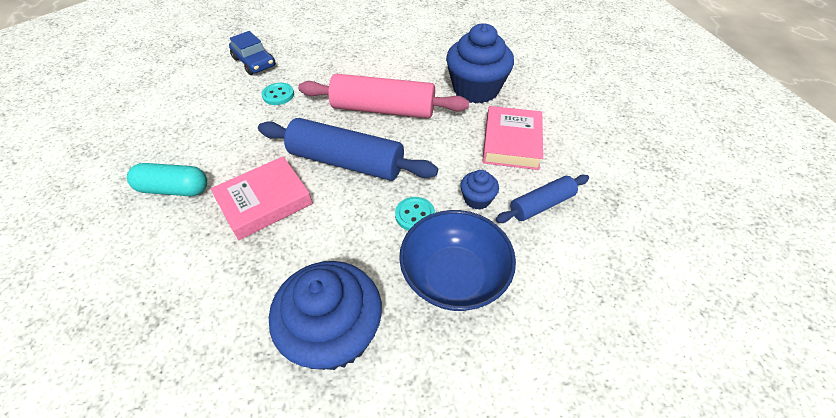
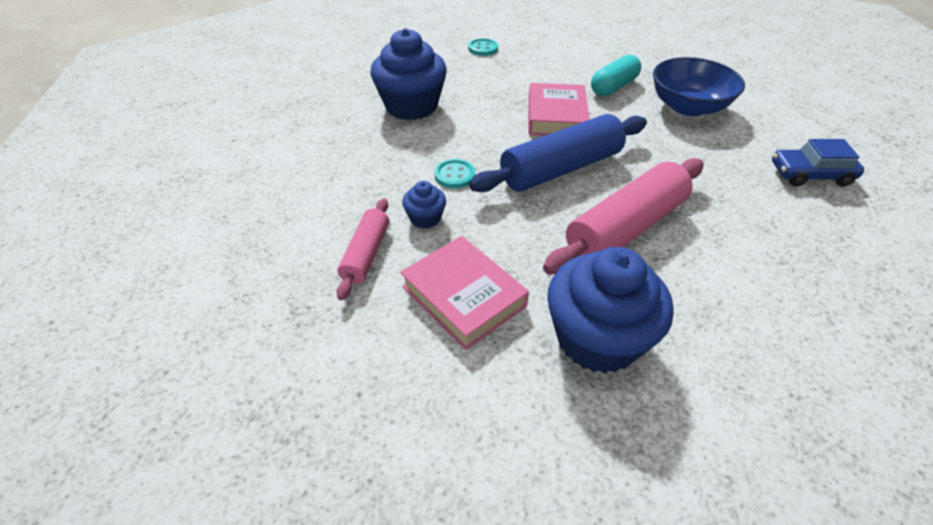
camera: 130 degrees right, 5 degrees down
turquoise button [262,83,294,105] -> turquoise button moved to [468,38,498,56]
blue bowl [399,210,516,311] -> blue bowl moved to [653,57,745,116]
blue rolling pin [496,175,589,223] -> pink rolling pin [337,198,389,300]

